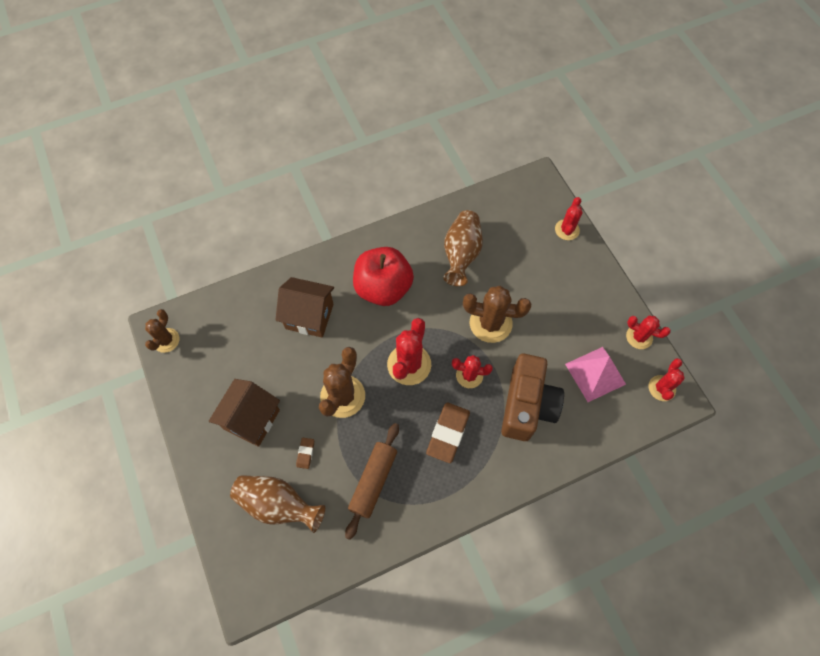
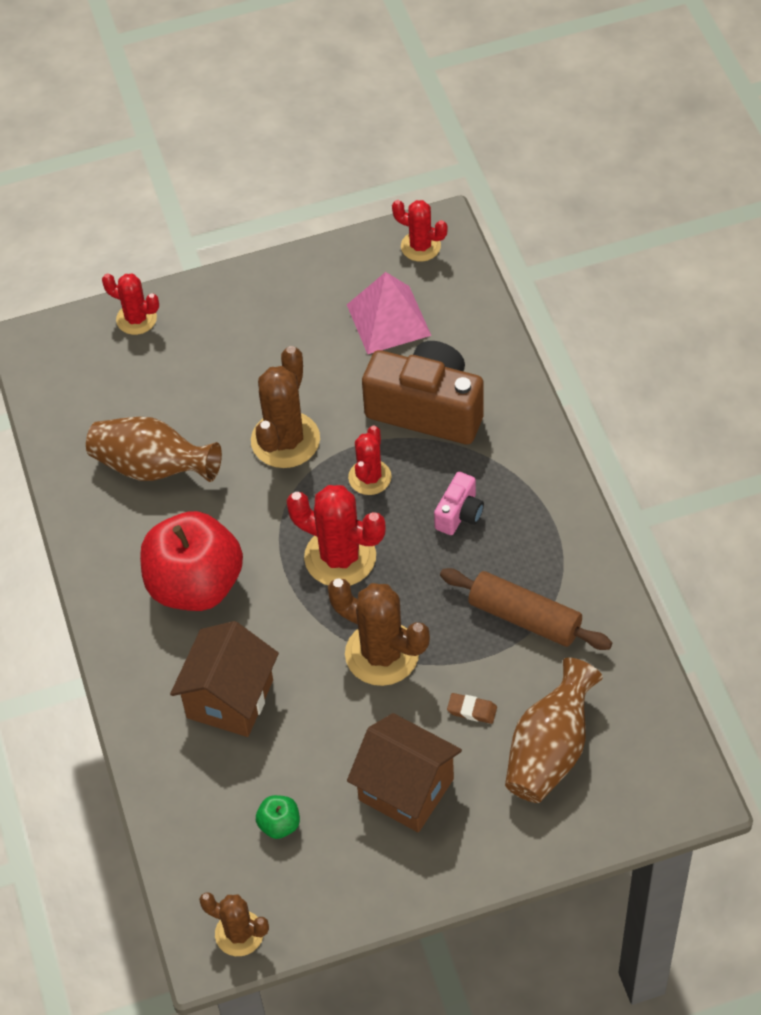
camera: 80 degrees left, 10 degrees down
brown eraser [426,403,470,463] -> pink camera [434,472,484,535]
red cactus [626,316,671,349] -> none
none -> green apple [256,795,300,839]

